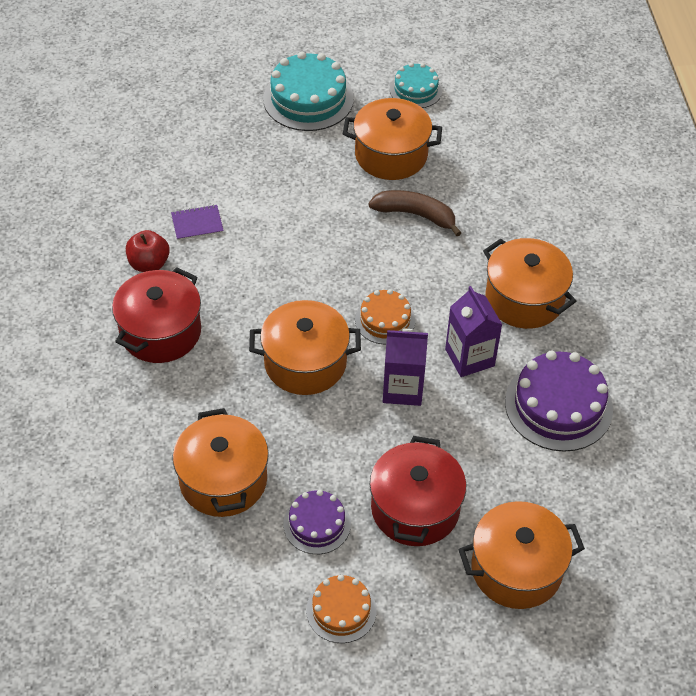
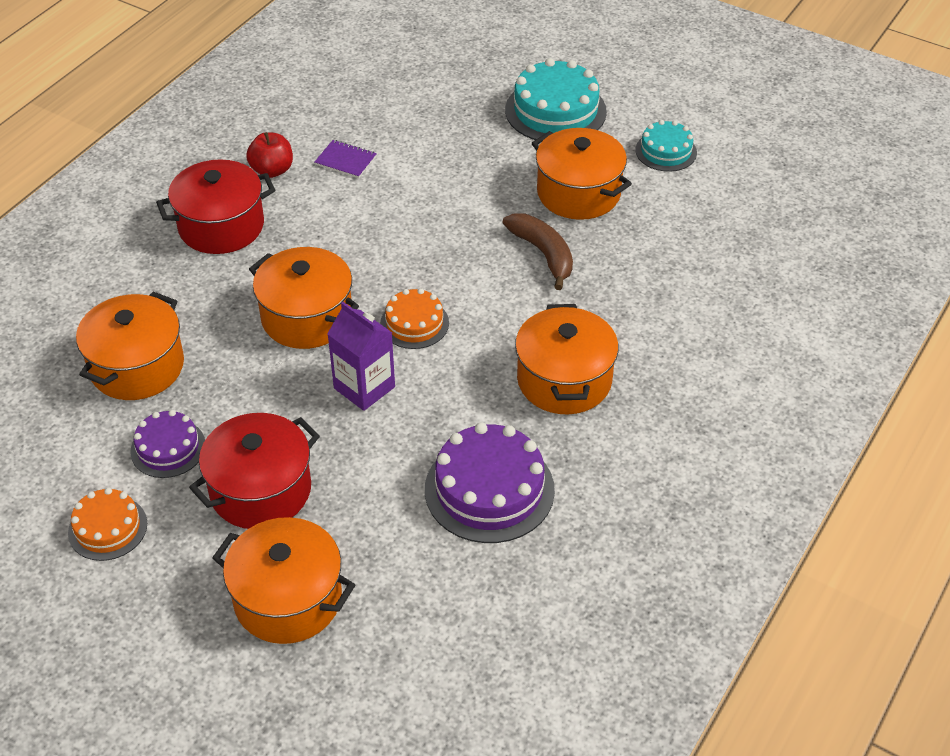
camera: 40 degrees right, 5 degrees down
purple carton [445,286,502,377] -> none

